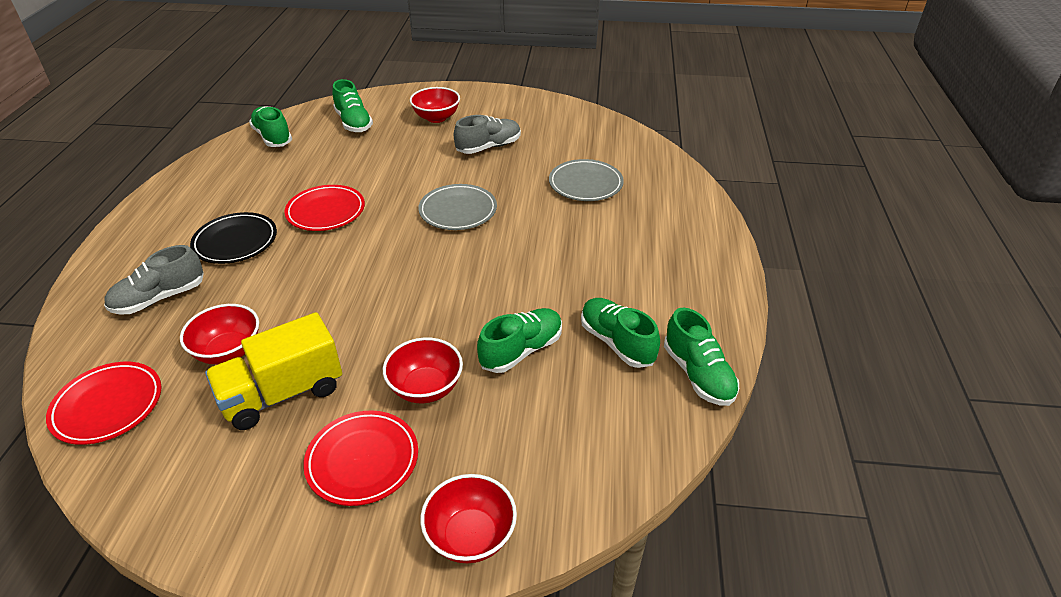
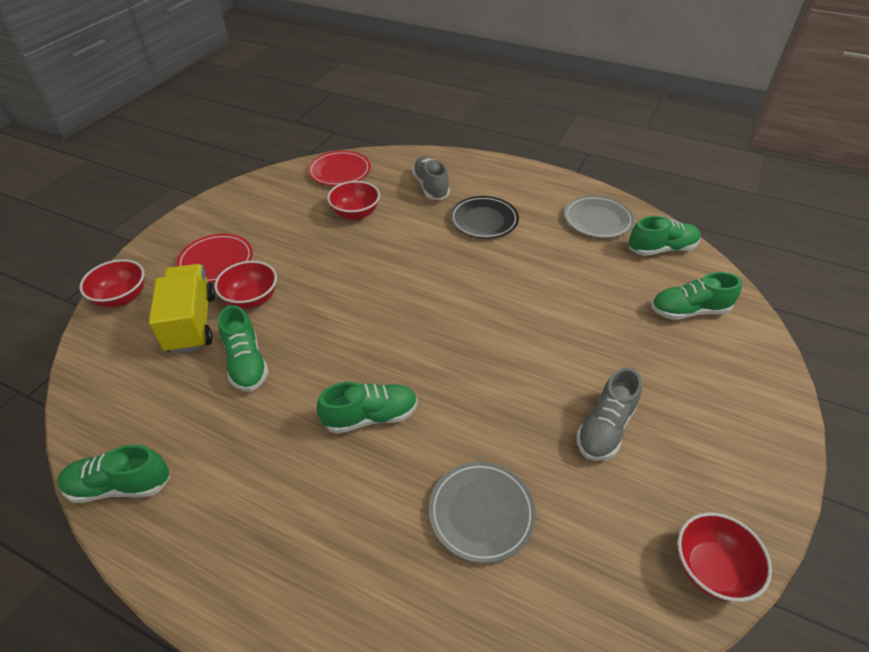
camera: 110 degrees right, 5 degrees up
yellow truck [205,312,342,430] -> yellow truck moved to [149,264,215,354]
red plate [284,185,365,231] -> none
red bowl [410,87,460,123] -> red bowl moved to [678,512,772,602]
grey plate [418,184,497,230] -> grey plate moved to [564,195,634,238]
grey shoe [454,115,521,154] -> grey shoe turned 45 degrees clockwise [576,368,642,461]
green shoe [581,298,660,368] -> green shoe moved to [317,382,418,434]

